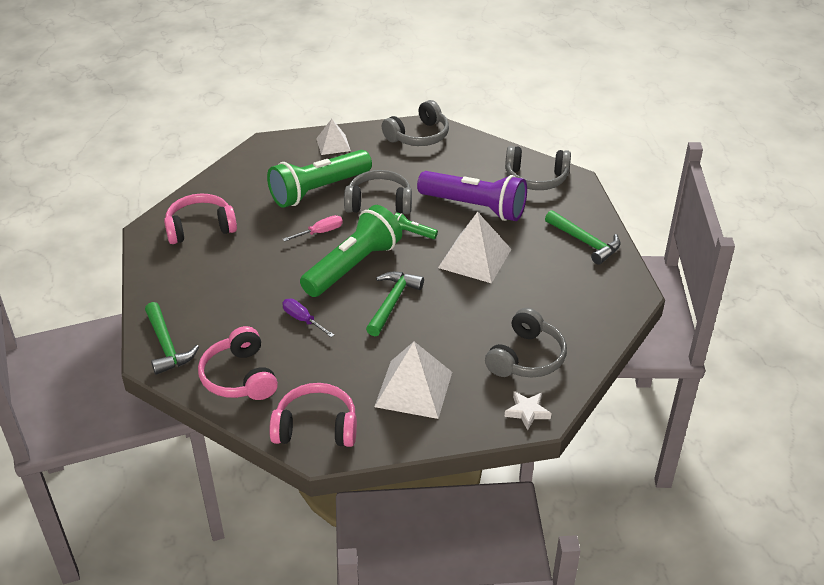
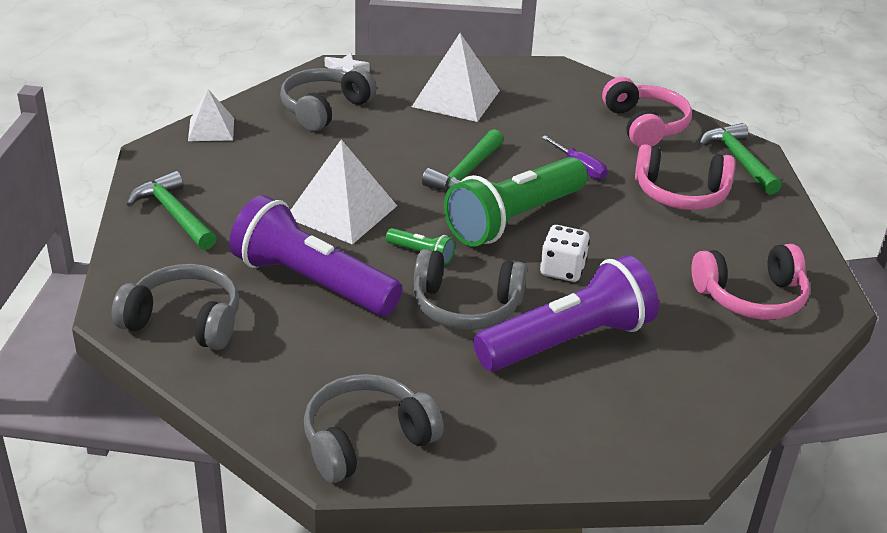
camera: 175 degrees left, 5 degrees down
green flashlight [267,150,372,208] -> purple flashlight [473,255,659,371]
pink headphones [269,383,357,447] -> pink headphones moved to [635,144,735,210]
pink screwdriver [283,215,343,242] -> white dice [540,225,590,282]
white pyramid [316,119,351,155] -> white pyramid moved to [188,89,234,141]

